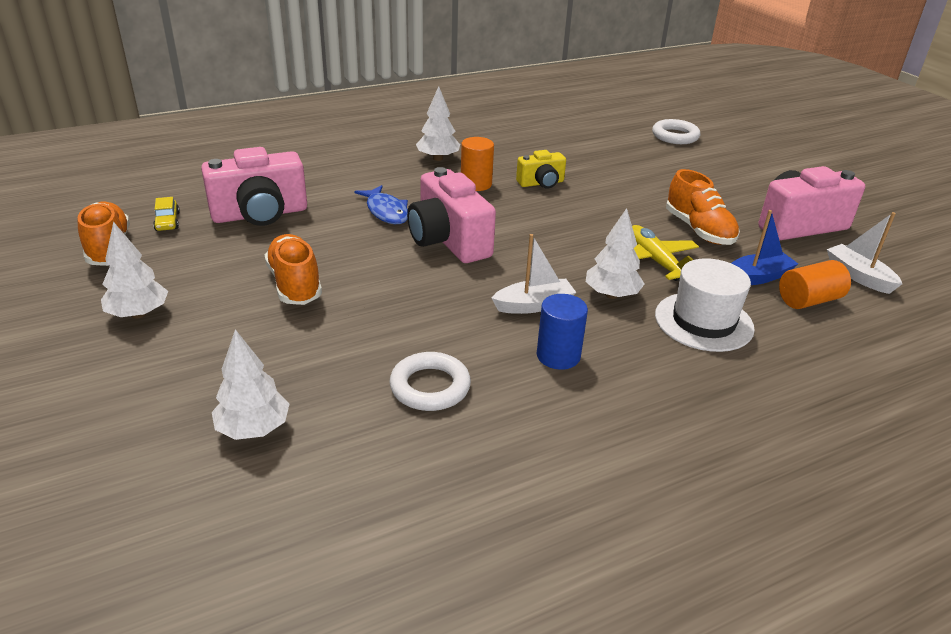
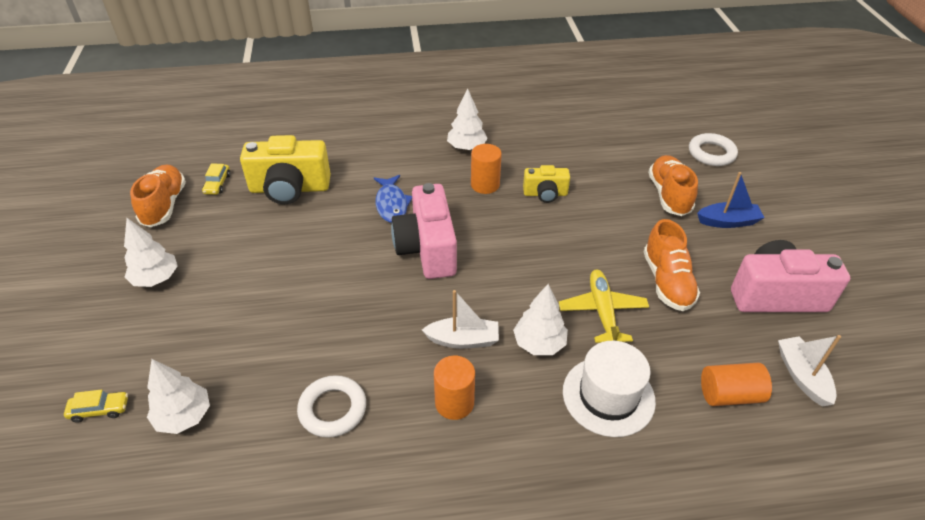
camera: 20 degrees right, 10 degrees up
pink camera [201,147,307,226] -> yellow camera [240,135,331,204]
orange shoe [265,234,322,305] -> orange shoe moved to [648,155,698,216]
blue cylinder [537,294,588,370] -> orange cylinder [434,356,475,420]
blue boat [731,210,798,285] -> blue boat moved to [697,172,765,228]
none -> yellow car [64,390,128,423]

